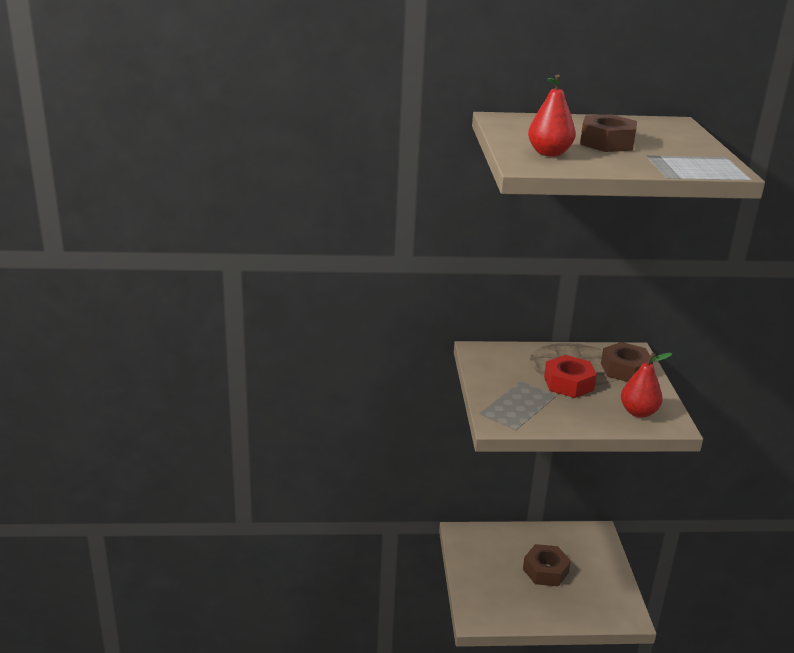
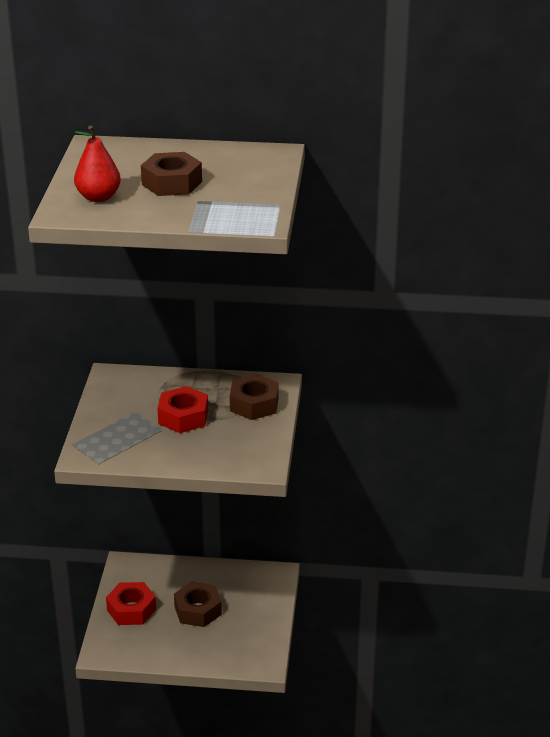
camera: 10 degrees right, 5 degrees up
red pear [621,353,672,418] -> none
none -> red nut [106,582,156,625]

